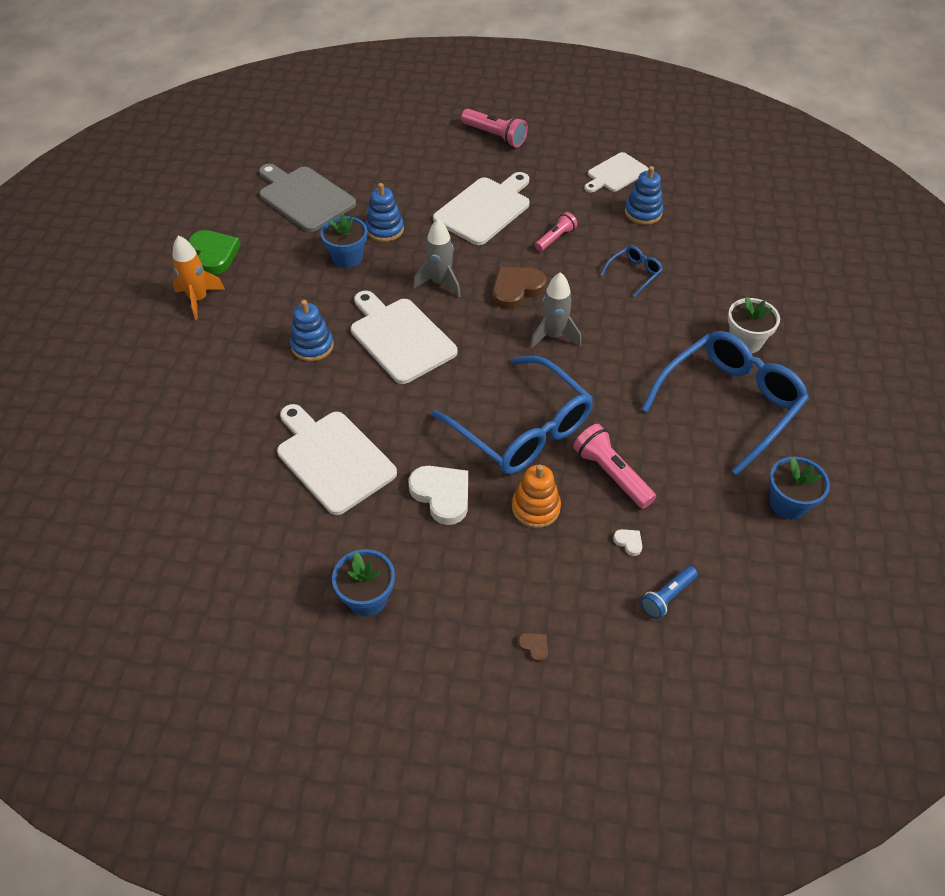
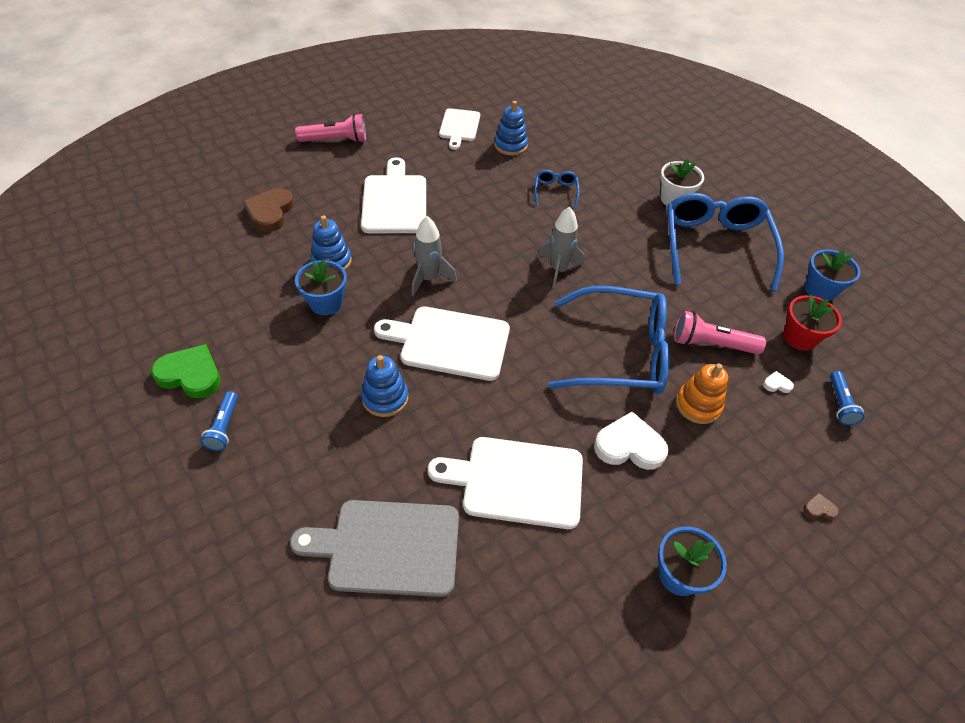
camera: 45 degrees left, 0 degrees up
orange rocket [172,235,225,320] -> blue flashlight [200,391,238,451]
grey cutting board [259,164,356,232] -> grey cutting board moved to [290,500,459,597]
brown heart [493,267,547,310] -> brown heart moved to [243,188,294,232]
pink flashlight [535,212,577,251] -> none
none -> red flower pot [783,295,842,351]

